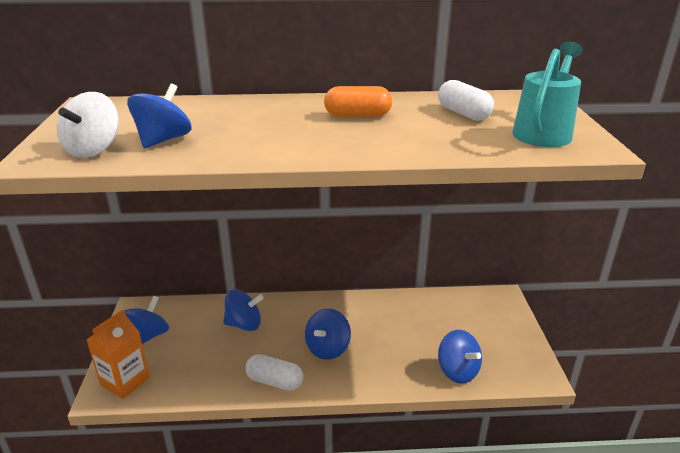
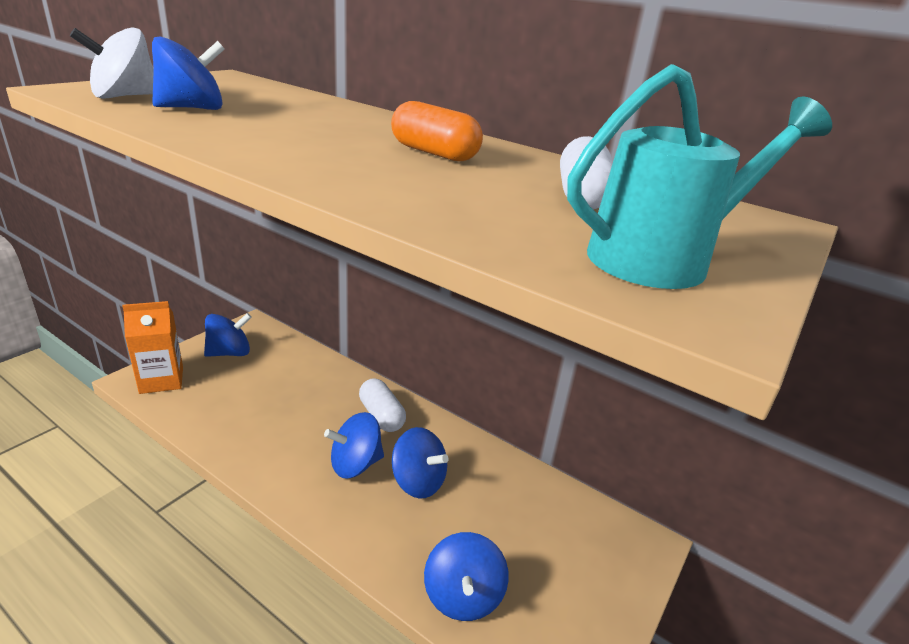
camera: 35 degrees right, 0 degrees up
blue spinning top [223,289,264,331] -> blue spinning top moved to [392,427,449,499]
white capsule [245,354,303,391] -> white capsule moved to [359,378,406,432]

